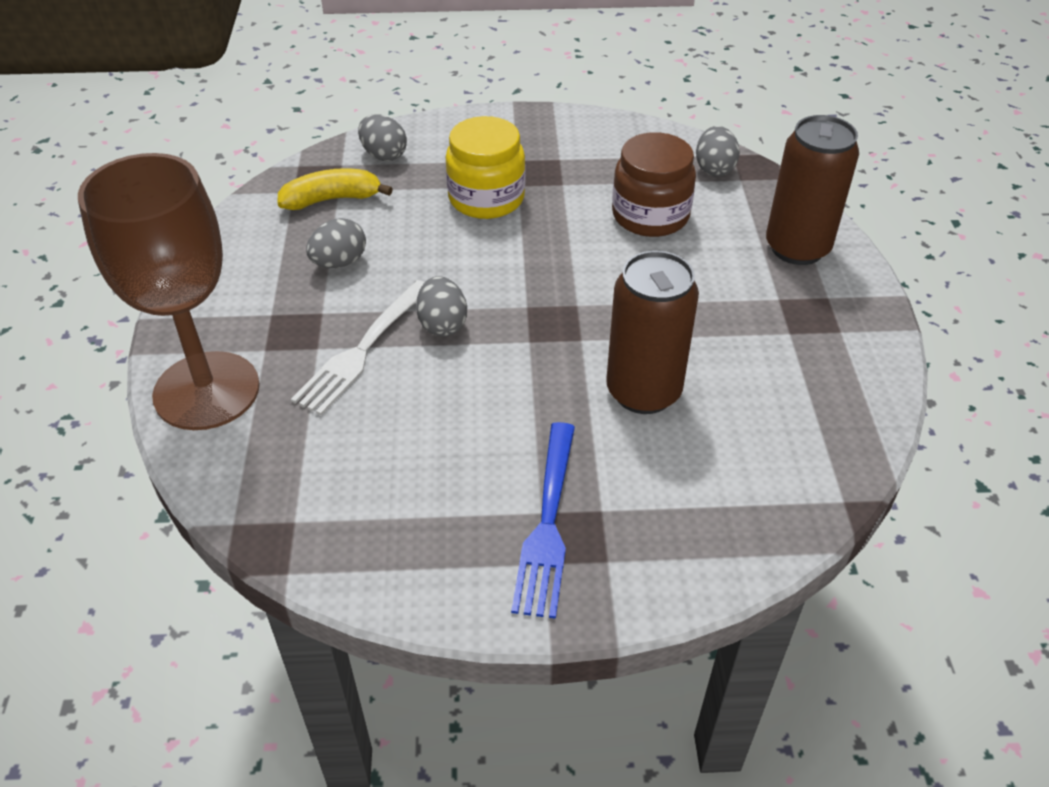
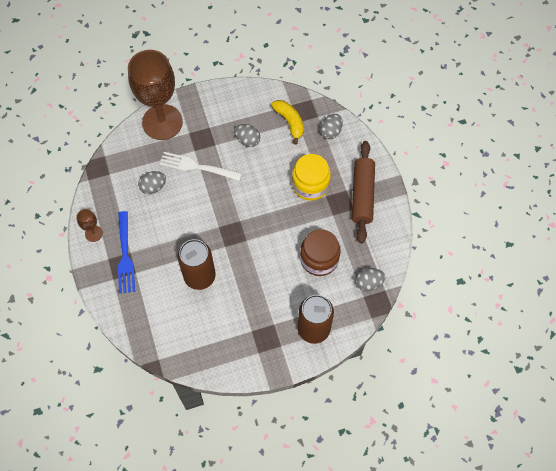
camera: 75 degrees right, 20 degrees up
grey egg [416,276,467,337] -> grey egg moved to [138,171,166,194]
blue fork [511,422,575,619] -> blue fork turned 90 degrees counterclockwise [118,211,135,294]
none -> brown goblet [76,209,103,242]
none -> brown rolling pin [352,141,375,243]

